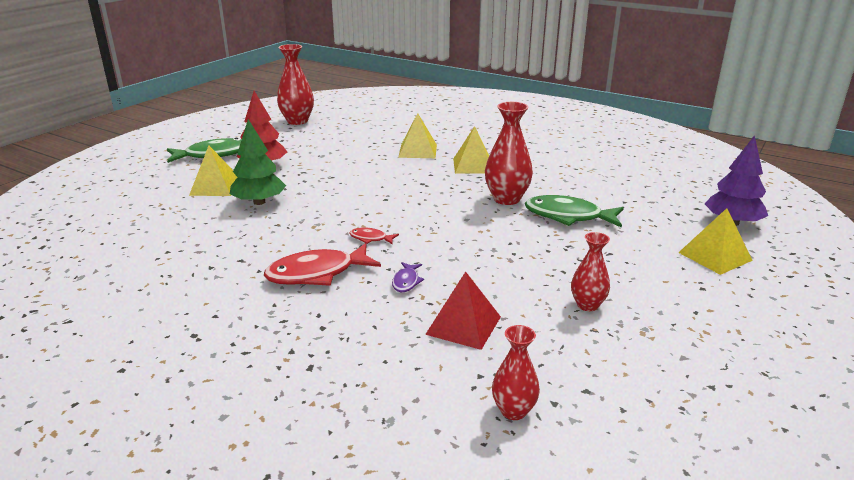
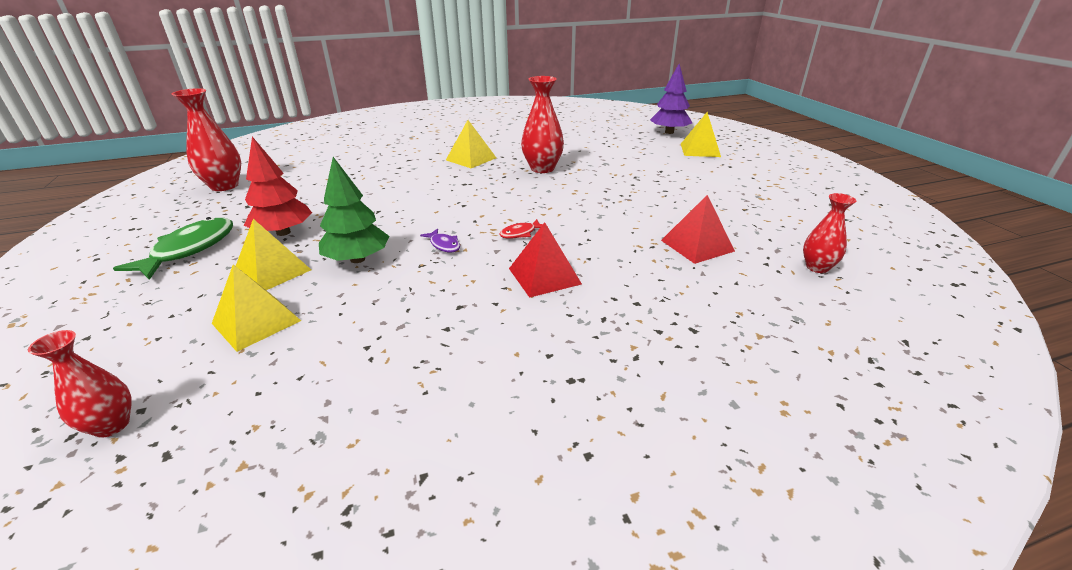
camera: 50 degrees left, 5 degrees up
red fish [264,243,381,286] -> red pyramid [509,222,582,298]
purple fish [392,262,424,292] -> purple fish moved to [420,229,460,252]
yellow pyramid [398,113,437,158] -> yellow pyramid moved to [212,264,301,352]
green fish [525,195,624,228] -> none
red vase [571,232,610,311] -> red vase moved to [28,330,132,438]

